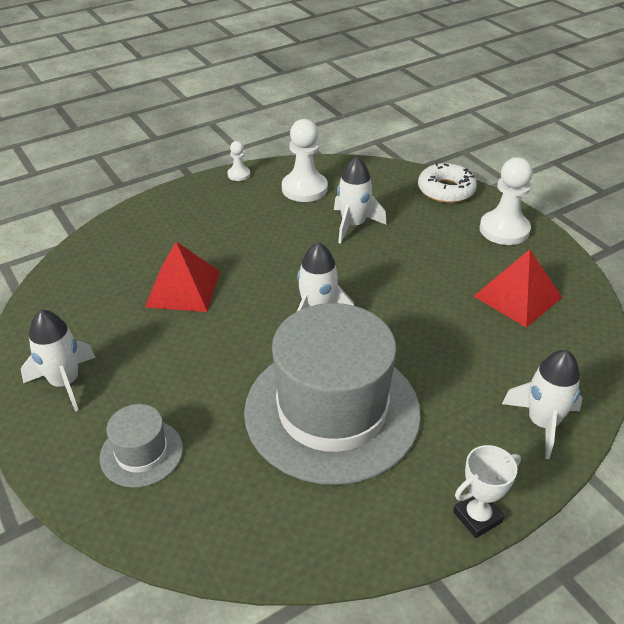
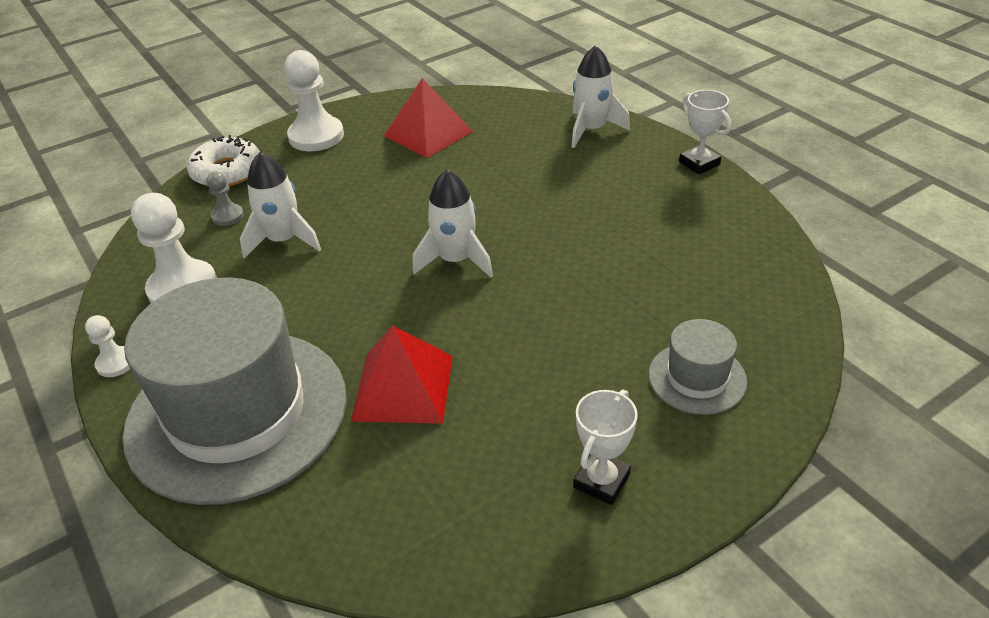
camera: 90 degrees left, 0 degrees up
white rocket [21,310,96,412] -> white trophy [573,389,638,505]
grey hat [244,303,421,485] -> grey hat moved to [123,278,347,505]
none -> grey pawn [207,172,244,226]

